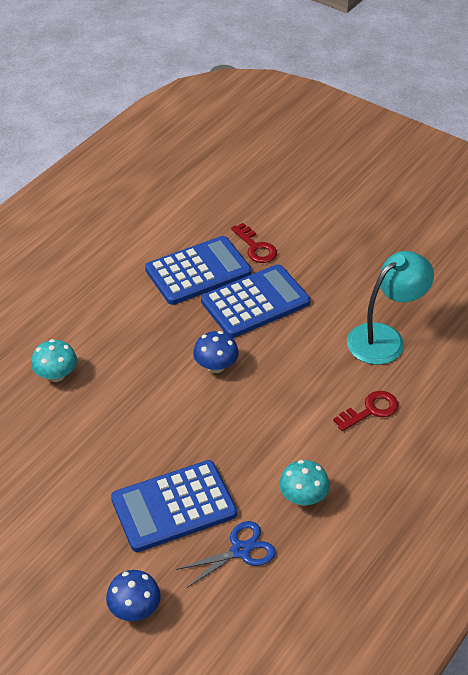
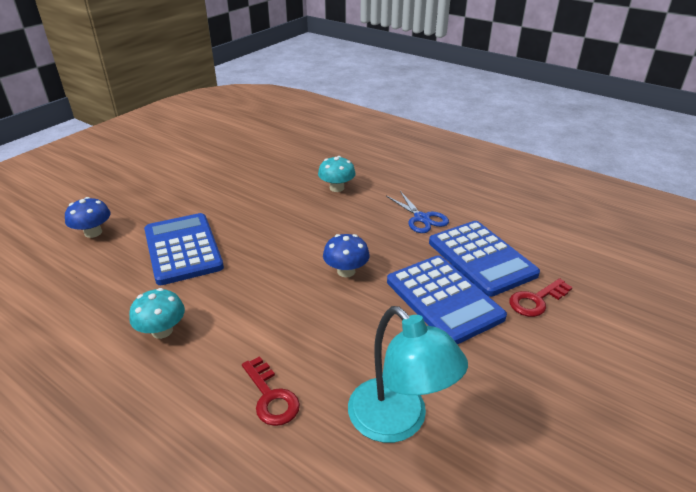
camera: 90 degrees right, 10 degrees down
blue scissors [176,521,276,588] -> blue scissors moved to [386,191,449,233]

